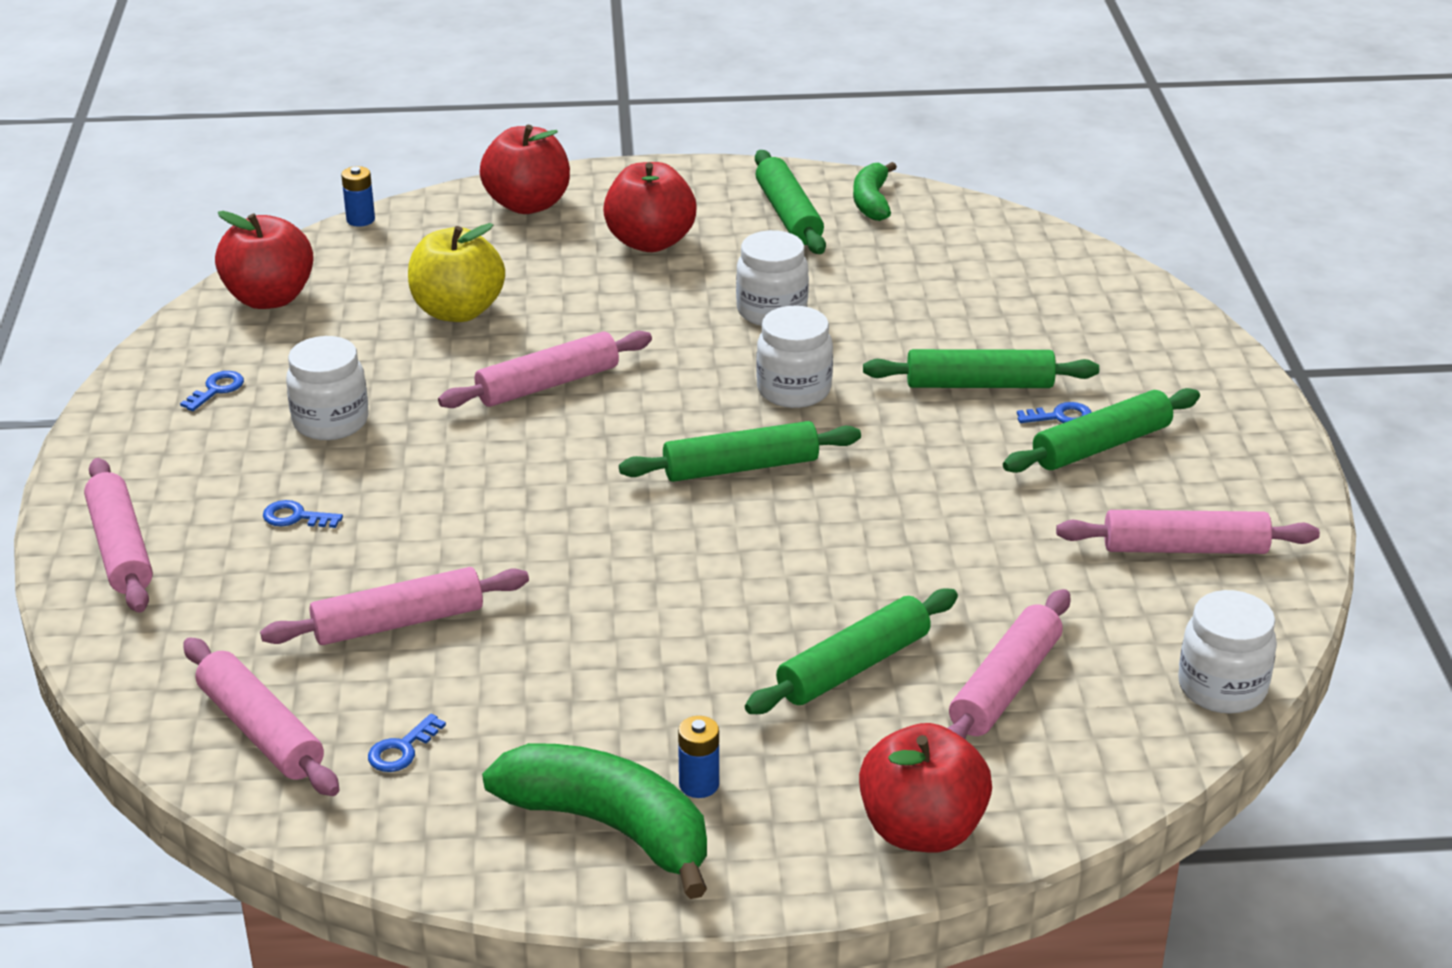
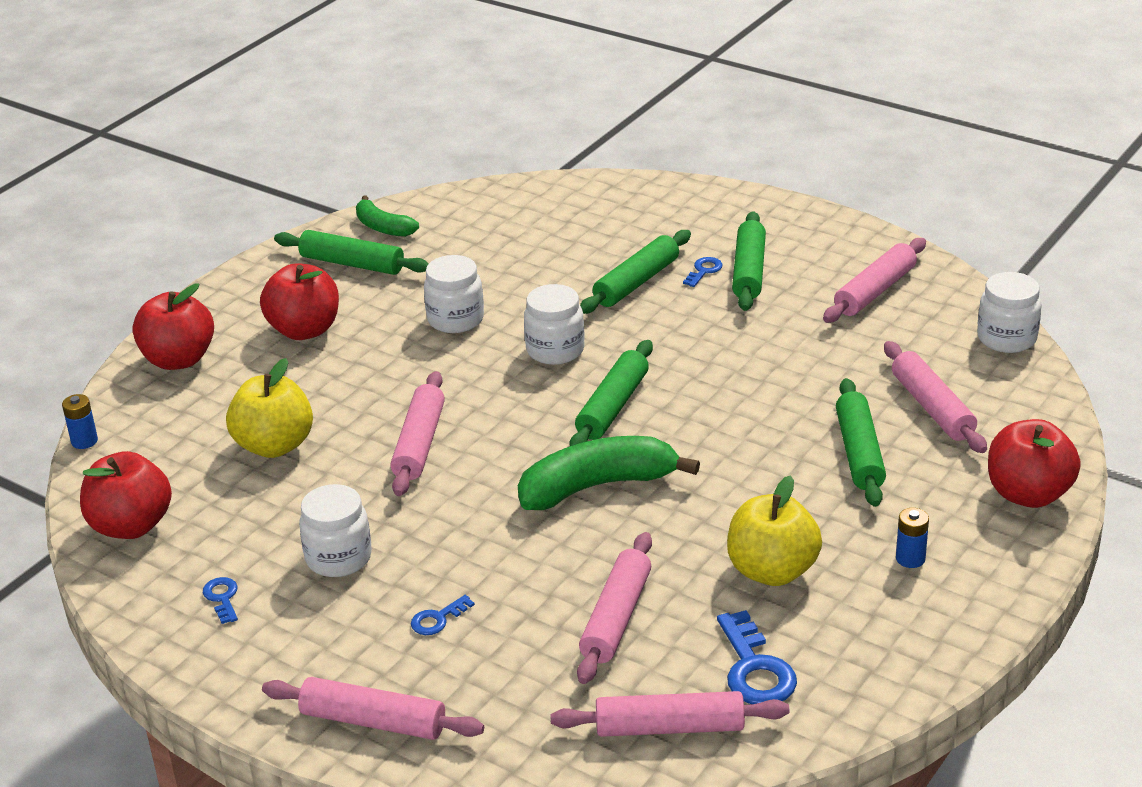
camera: 50 degrees left, 0 degrees up
blue key [368,714,446,772] -> blue key [717,610,797,704], size x1.85
green banana [482,743,707,899] -> green banana moved to [518,436,700,510]
none -> yellow apple [727,475,822,586]

